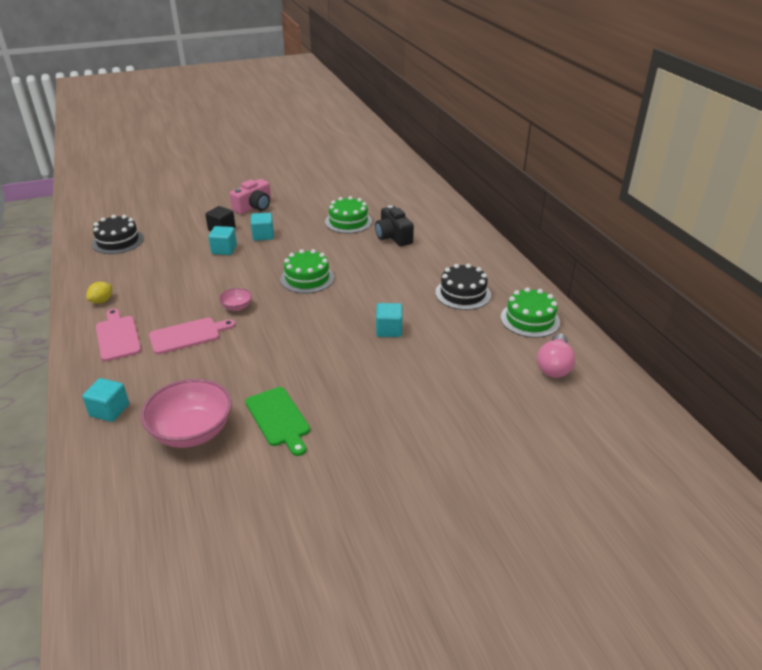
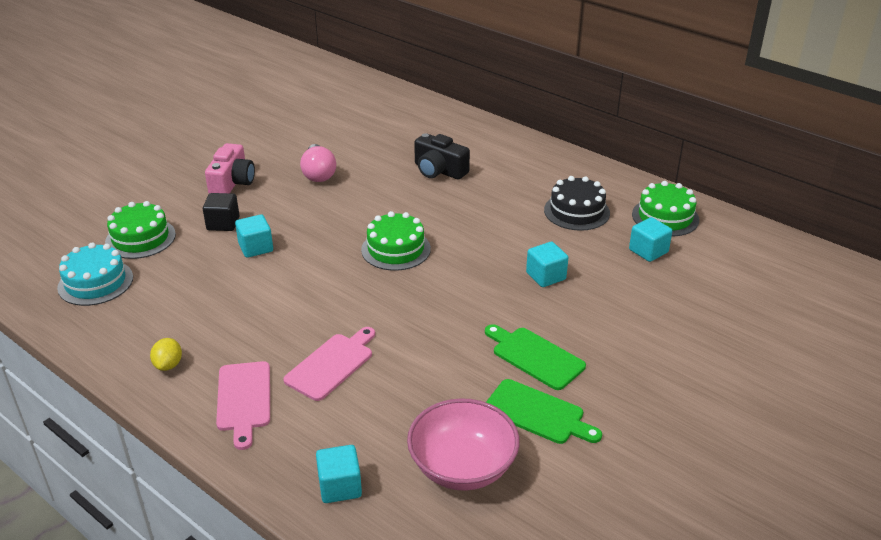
camera: 30 degrees left, 0 degrees up
black cake [92,215,144,254] -> turquoise cake [57,242,133,306]
pink cutting board [96,309,141,361] -> pink cutting board turned 135 degrees counterclockwise [216,361,270,450]
pink bowl [219,288,252,311] -> none
turquoise cube [251,213,274,241] -> turquoise cube moved to [629,217,672,262]
green cake [325,196,372,233] -> green cake moved to [105,201,176,259]
pink light bulb [537,333,576,378] -> pink light bulb moved to [300,144,336,182]
none -> green cutting board [485,324,586,390]

